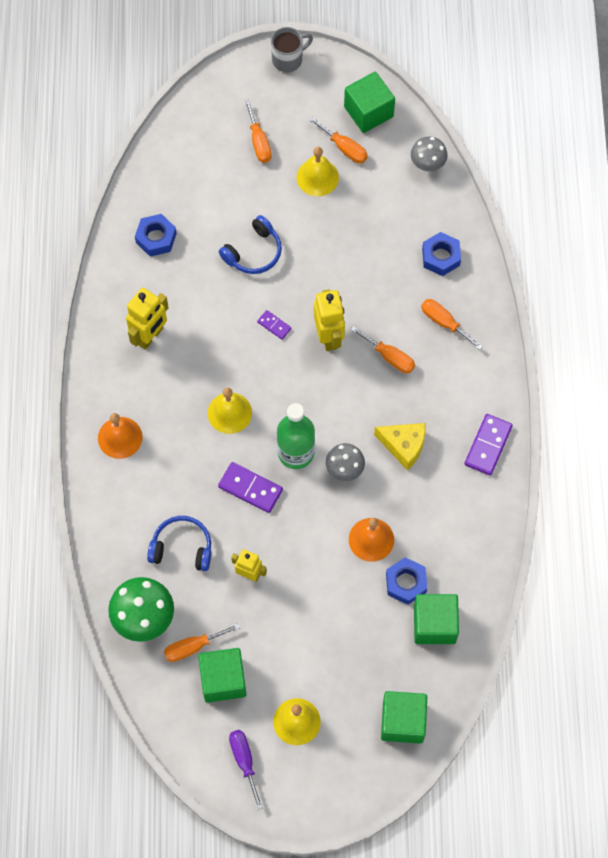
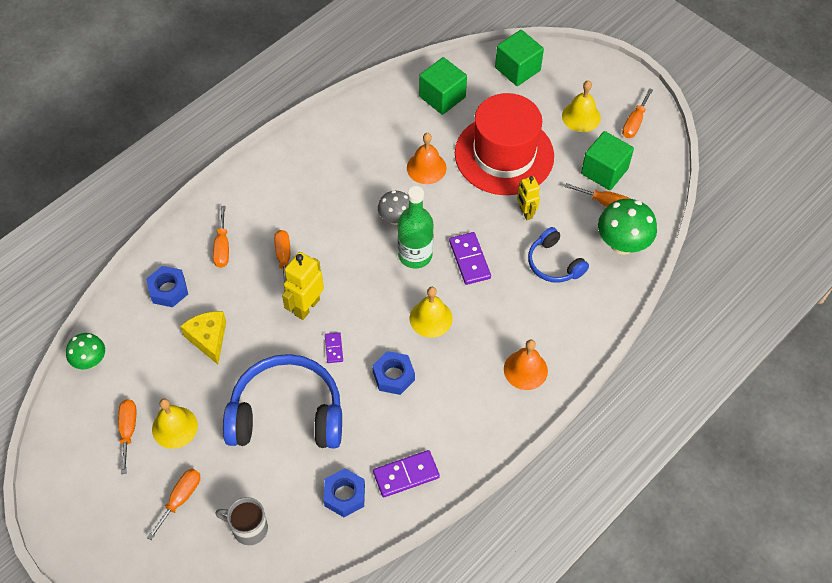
camera: 135 degrees left, 10 degrees down
yellow robot [126,288,169,350] -> none
blue headphones [219,215,282,274] -> blue headphones [223,354,342,448], size x1.86
purple screwdriver [229,730,263,810] -> orange screwdriver [622,88,653,138]
grey mug [271,27,313,72] -> grey mug moved to [215,497,268,545]
green cube [344,72,395,133] -> none
yellow cheese [374,423,425,471] -> yellow cheese moved to [180,311,226,365]
blue nut [386,557,427,605] -> blue nut moved to [372,351,415,395]
grey mushroom [411,136,448,171] -> green mushroom [66,333,105,369]
purple domino [465,414,513,475] -> purple domino moved to [373,450,440,497]
none -> red hat [455,93,554,195]

